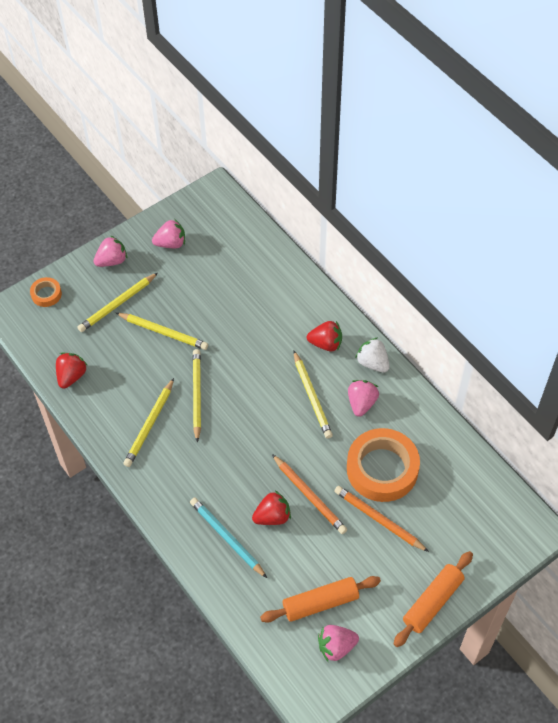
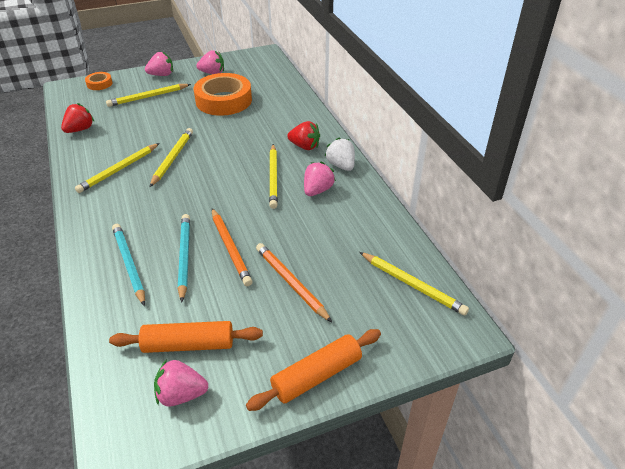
camera: 15 degrees right, 15 degrees down
yellow pencil [116,313,208,350] -> yellow pencil moved to [359,252,469,315]
red strawberry [252,491,291,525] -> turquoise pencil [178,214,190,303]
orange tape [347,428,420,502] -> orange tape moved to [194,73,252,116]

